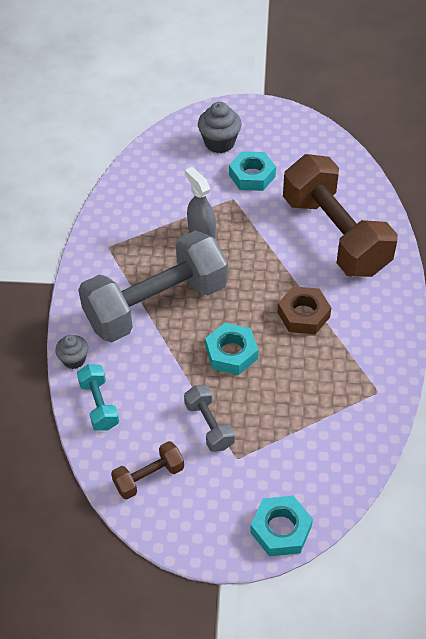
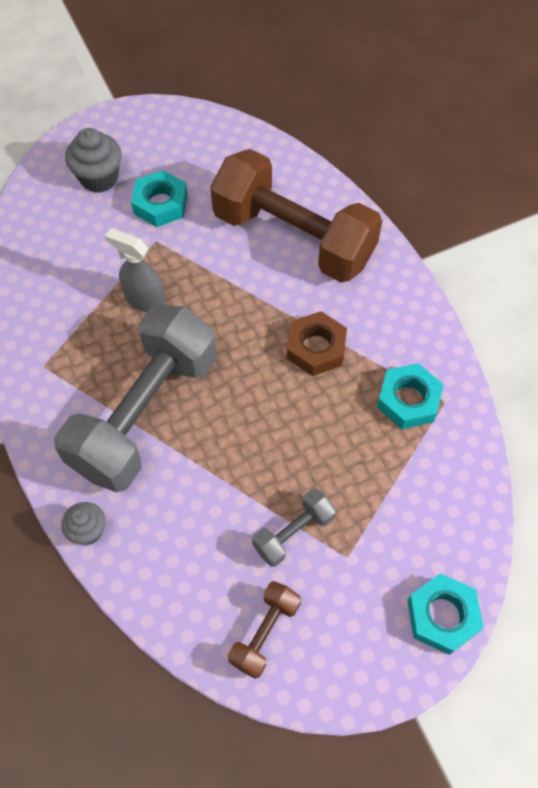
camera: 30 degrees left, 10 degrees up
turquoise dumbbell [77,364,119,431] -> none
grey dumbbell [184,385,235,452] -> grey dumbbell turned 75 degrees counterclockwise [252,488,336,567]
turquoise nut [205,323,258,375] -> turquoise nut moved to [377,363,444,429]

